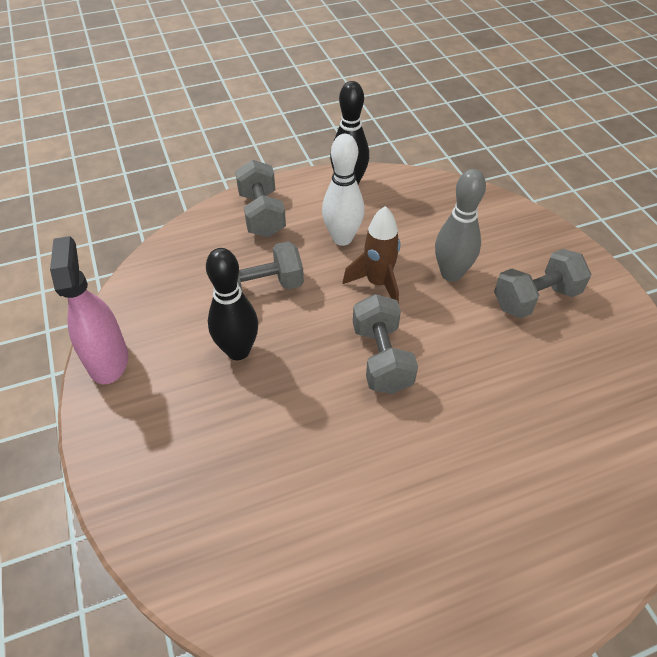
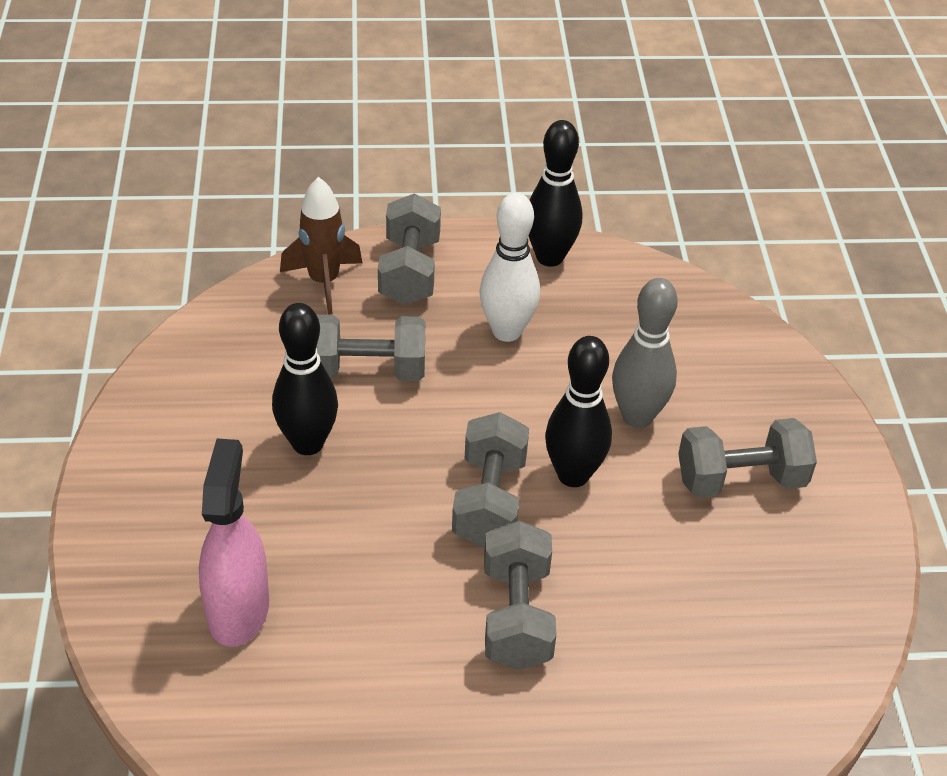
camera: 15 degrees right, 5 degrees down
pink spray bottle [50,236,128,384] -> pink spray bottle moved to [199,439,269,647]
brown rocket [343,206,400,304] -> brown rocket moved to [280,177,362,315]
none -> grey dumbbell [484,521,556,670]
none -> black bowling pin [545,336,612,487]

